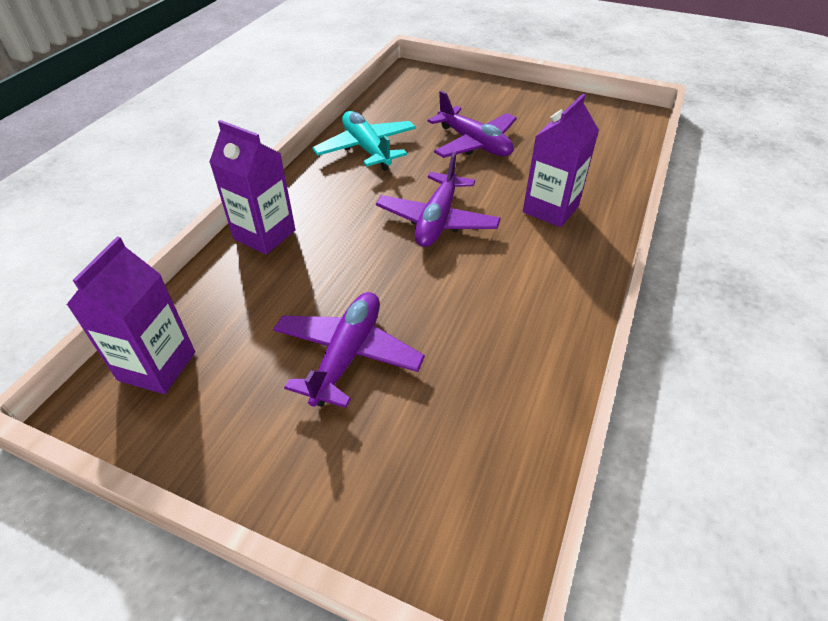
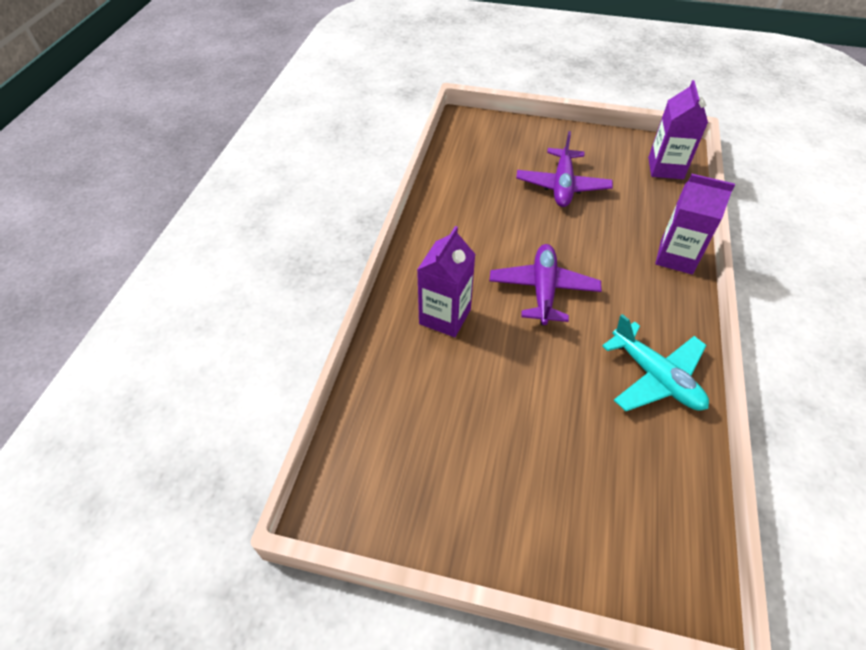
camera: 170 degrees right, 5 degrees up
purple plane [428,91,517,158] -> none

